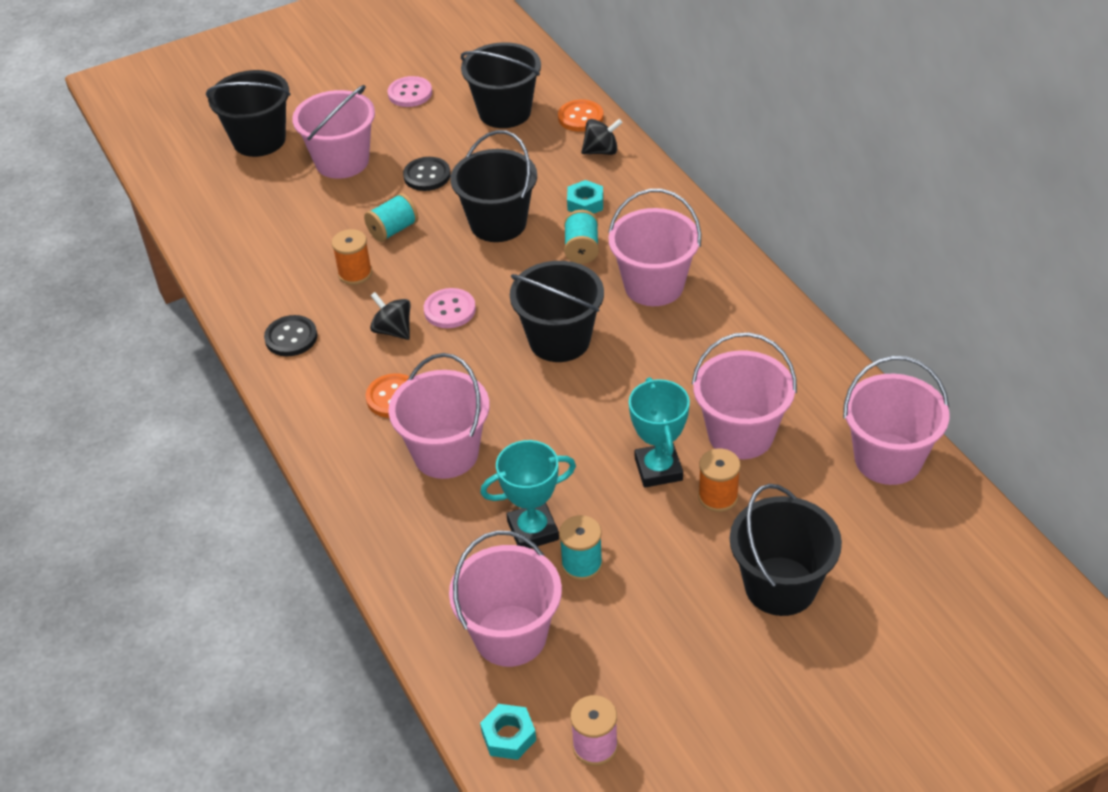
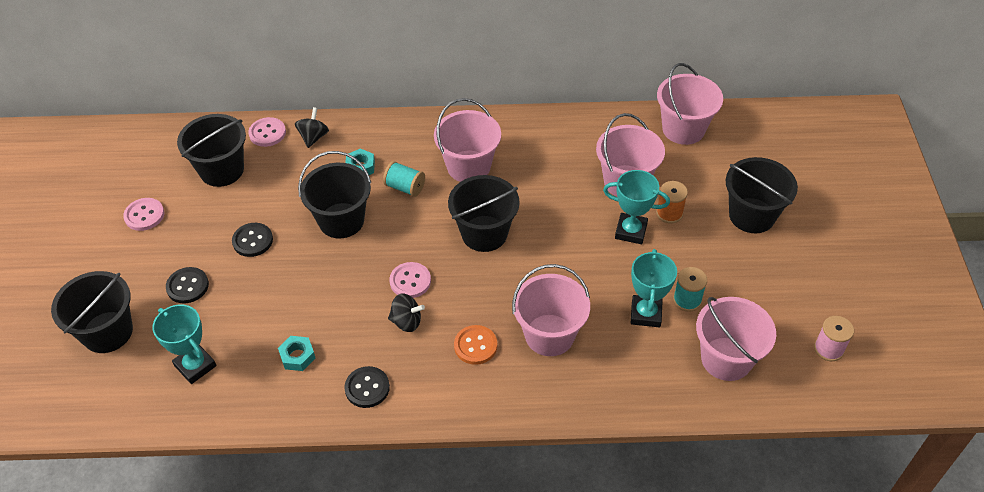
camera: 65 degrees left, 5 degrees up
pink bucket [292,85,375,179] -> black button [166,267,209,303]
orange spool [332,229,372,285] -> none
turquoise spool [364,193,418,242] -> none
black spinning top [370,292,410,340] -> black spinning top turned 150 degrees counterclockwise [388,293,425,332]
turquoise nut [480,704,536,760] -> turquoise nut moved to [278,336,316,371]
orange button [558,100,604,132] -> pink button [248,117,286,147]
none -> turquoise trophy [152,305,217,384]

